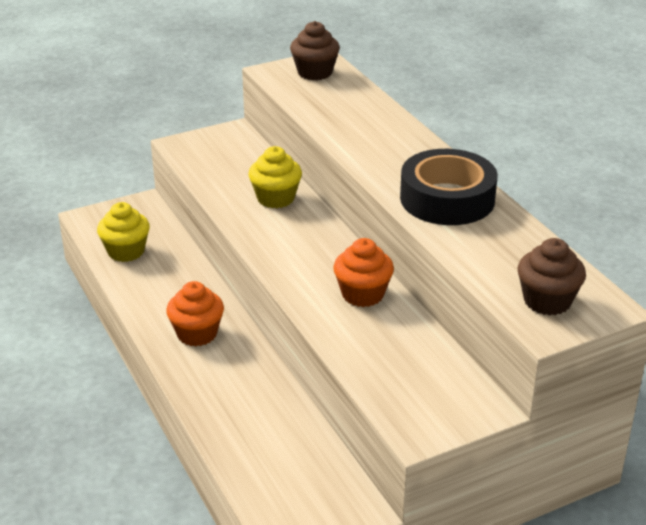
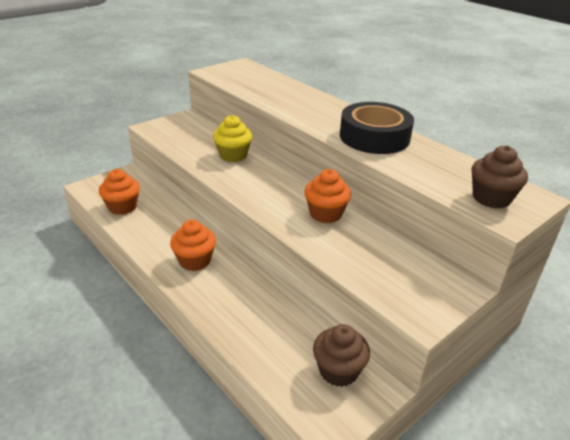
camera: 15 degrees left, 0 degrees up
yellow cupcake [97,202,150,262] -> orange cupcake [99,169,140,215]
brown cupcake [290,21,340,80] -> brown cupcake moved to [313,324,370,387]

